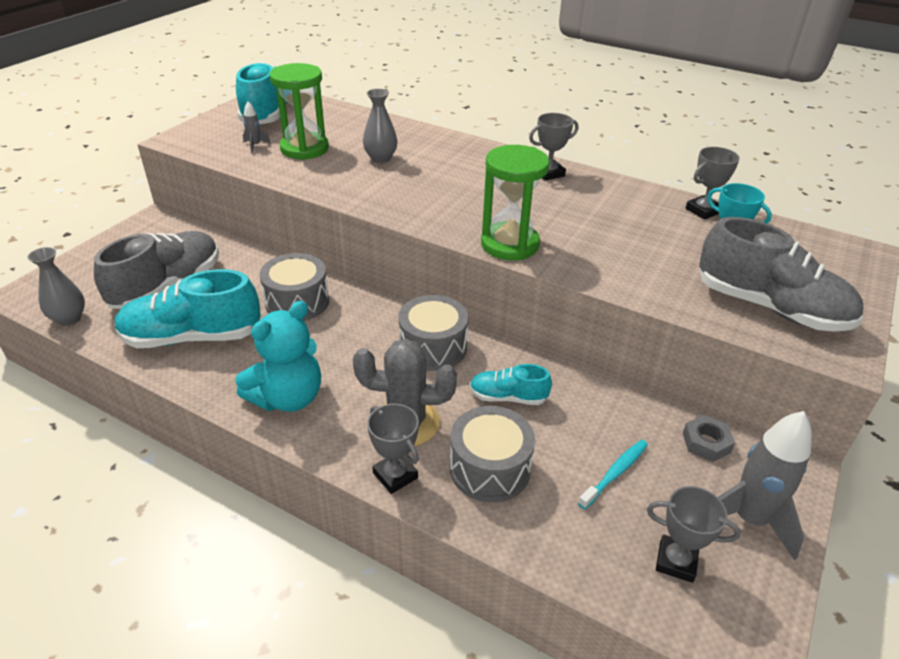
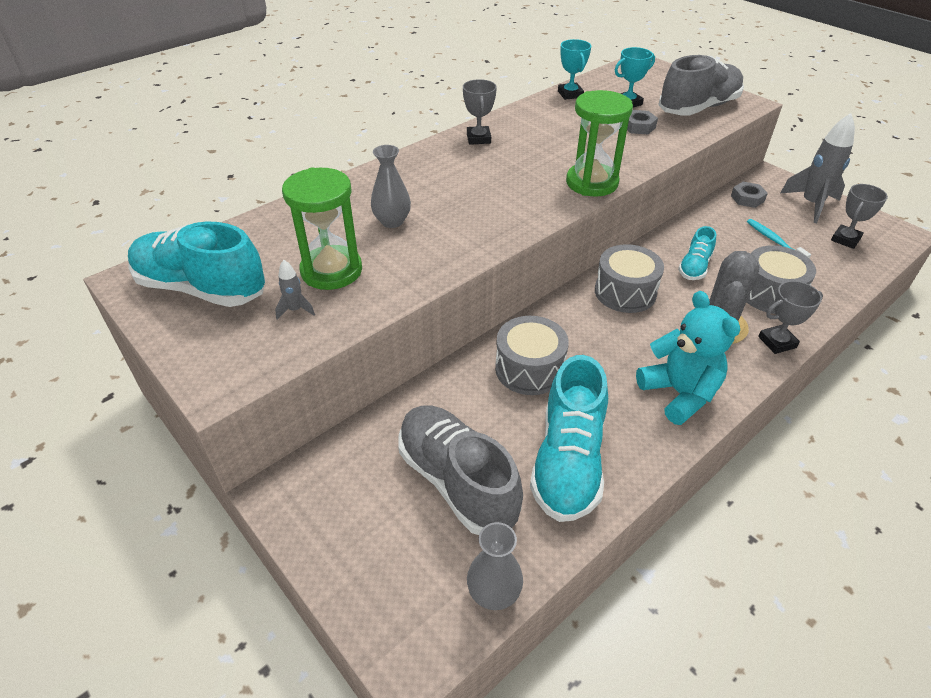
camera: 70 degrees left, 5 degrees up
grey trophy [686,147,740,220] -> turquoise trophy [558,39,591,100]
none -> grey nut [627,110,658,134]

